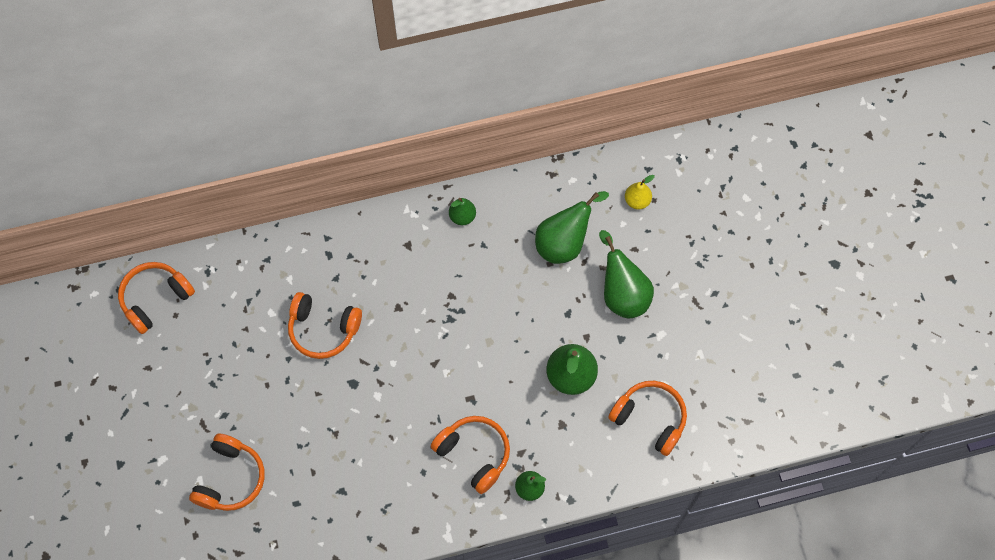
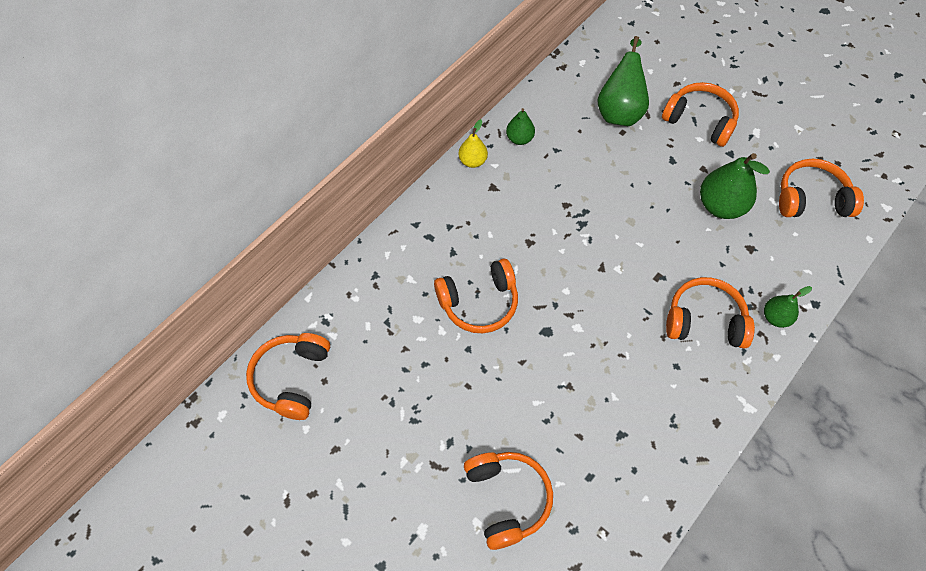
camera: 35 degrees left, 5 degrees down
green pear [599,230,654,318] -> orange headphones [662,82,739,147]
yellow pear [625,175,655,209] -> yellow pear moved to [458,119,488,168]

